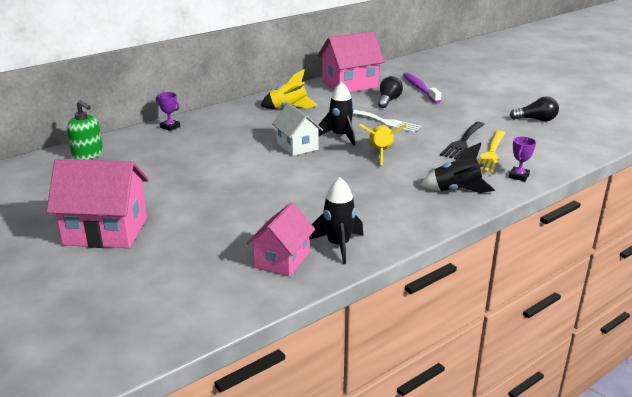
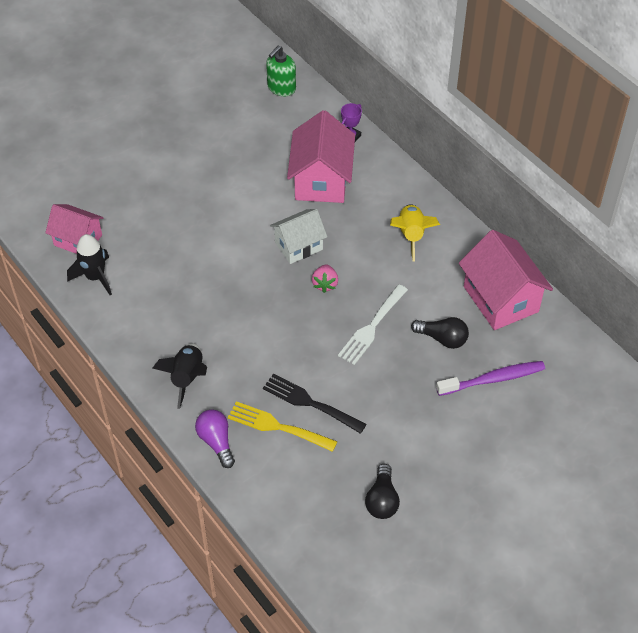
camera: 90 degrees right, 25 degrees up
pink house [46,159,149,248] -> pink house moved to [287,110,355,203]
black rocket [318,82,355,146] -> pink strawberry [312,264,338,293]
yellow rocket [360,123,407,165] -> none
purple trophy [509,137,536,181] -> purple light bulb [195,409,235,468]

